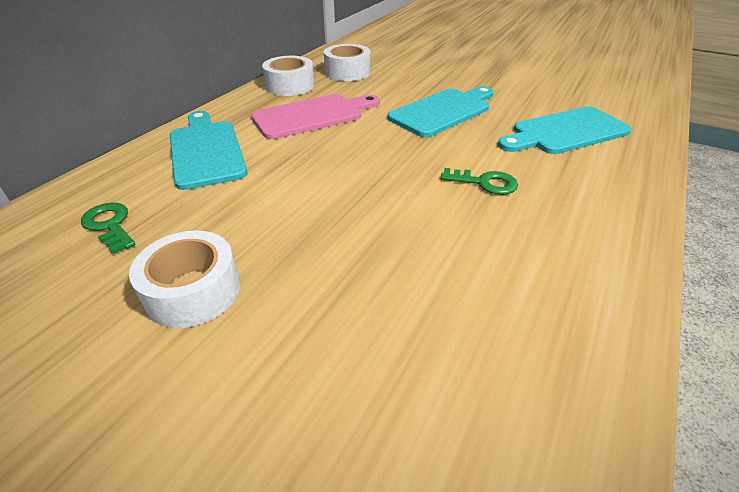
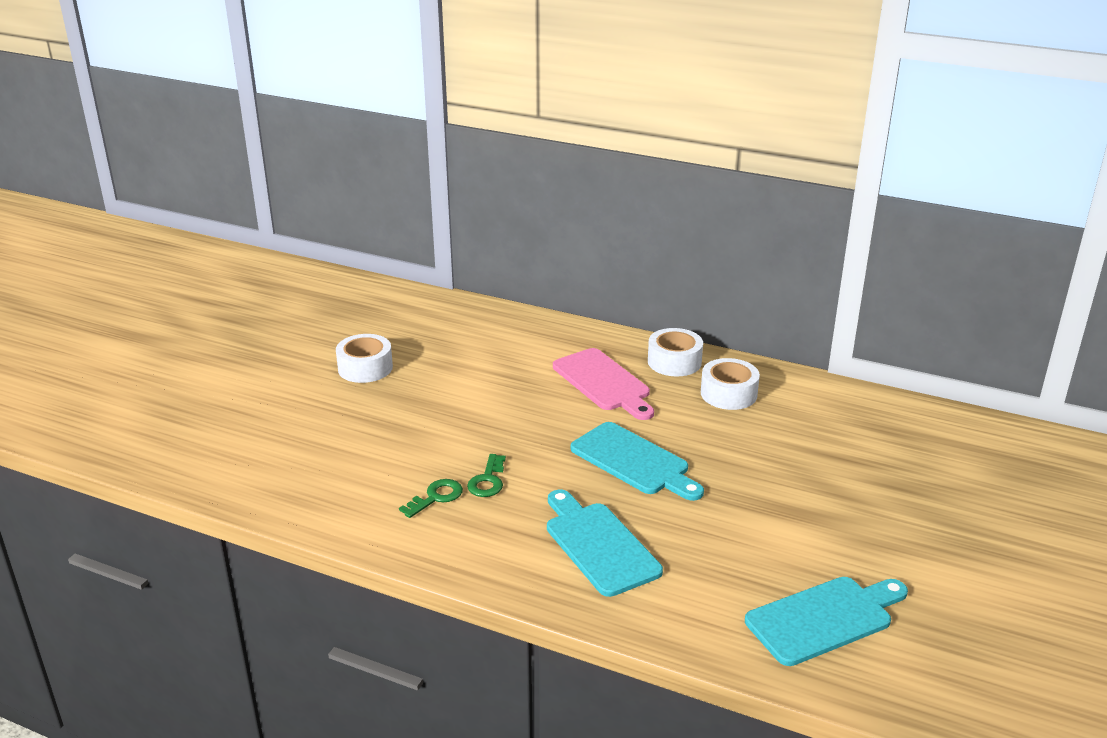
camera: 85 degrees right, 10 degrees down
green key [81,203,136,254] -> green key moved to [399,479,463,518]
turquoise cutting board [170,111,248,190] -> turquoise cutting board moved to [745,577,908,666]

